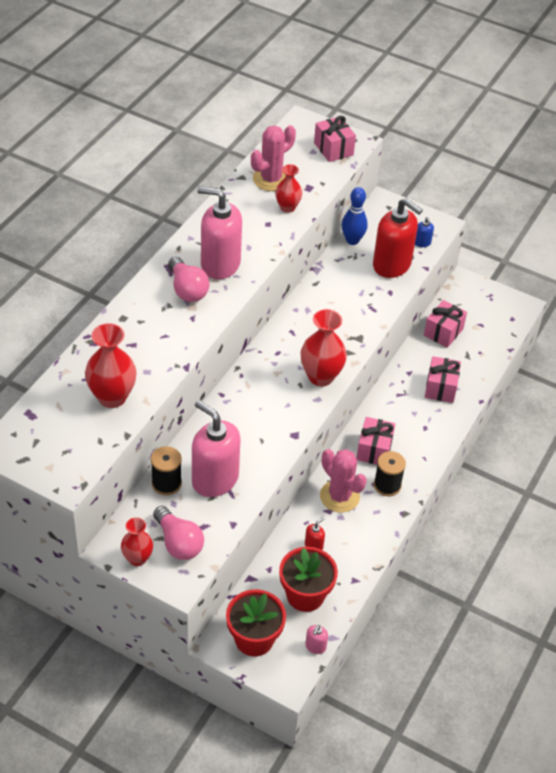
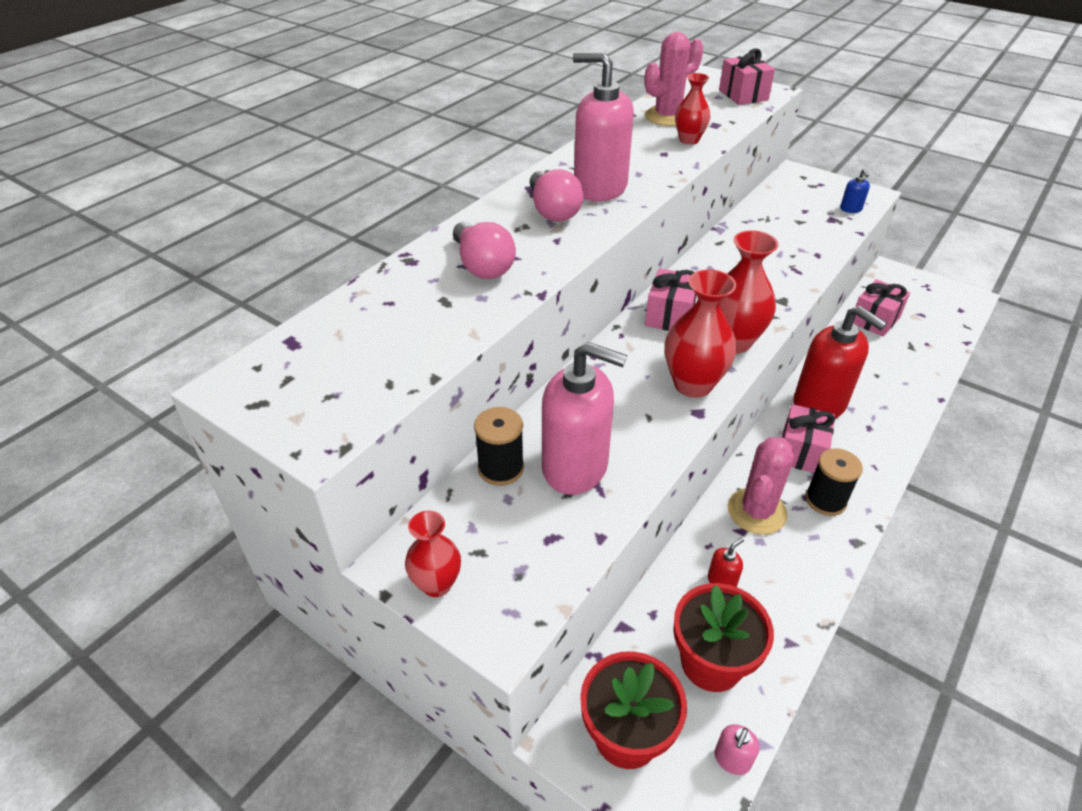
camera: 10 degrees right, 5 degrees down
red vase [85,323,136,408] -> red vase moved to [665,270,737,398]
pink light bulb [153,506,204,560] -> pink light bulb moved to [453,222,516,279]
pink soap dispenser [192,400,241,497] -> pink soap dispenser turned 150 degrees clockwise [542,342,627,495]
pink cactus [320,449,367,513] -> pink cactus turned 60 degrees clockwise [728,437,794,535]
blue bowling pin [342,187,368,245] -> none
red soap dispenser [373,198,423,278] -> red soap dispenser moved to [793,306,887,419]
pink gift [425,356,461,403] -> pink gift moved to [645,268,697,331]

